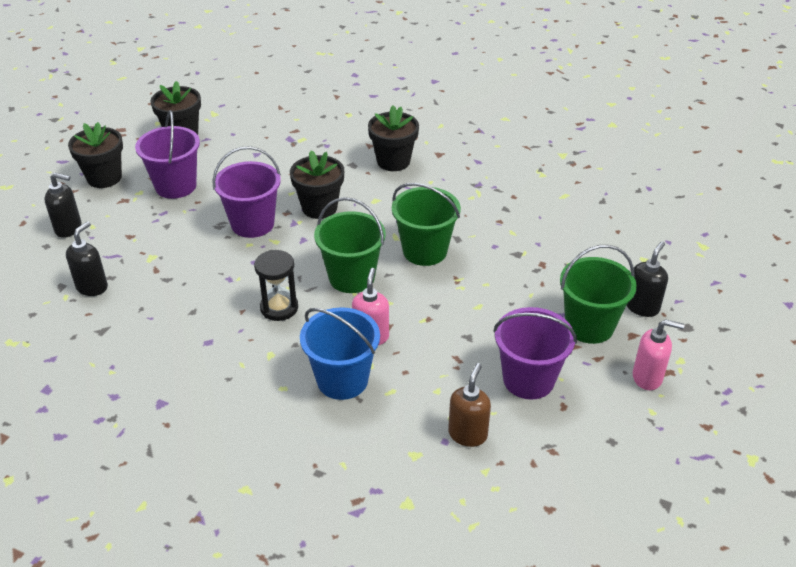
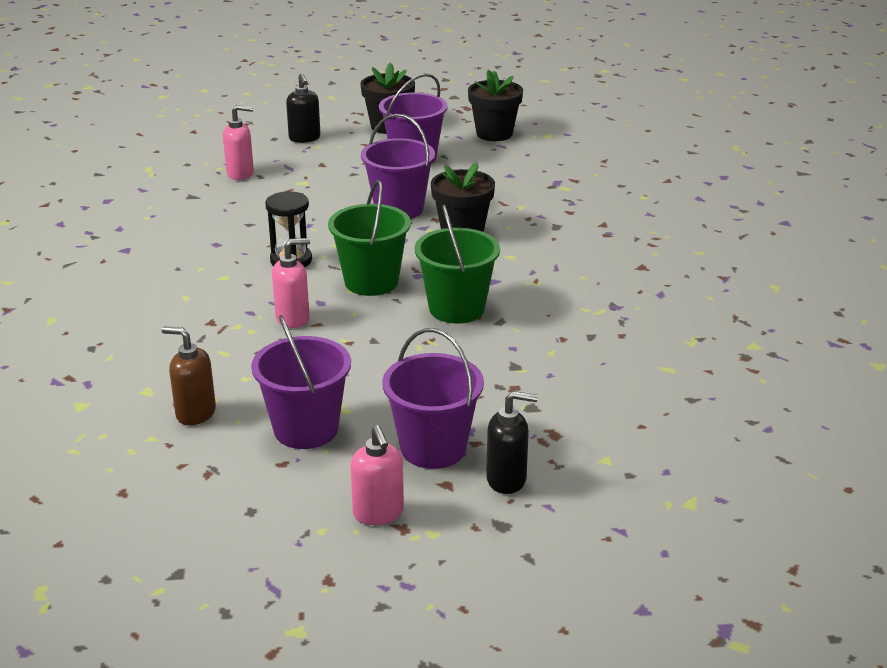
camera: 60 degrees right, 10 degrees down
black soap dispenser [66,221,108,296] -> pink soap dispenser [223,105,254,180]
blue bucket [300,307,380,400] -> none
black flower pot [368,105,419,171] -> none
brown soap dispenser [448,363,491,447] -> brown soap dispenser turned 150 degrees counterclockwise [161,326,216,425]
green bucket [560,245,637,344] -> purple bucket [382,328,484,469]

